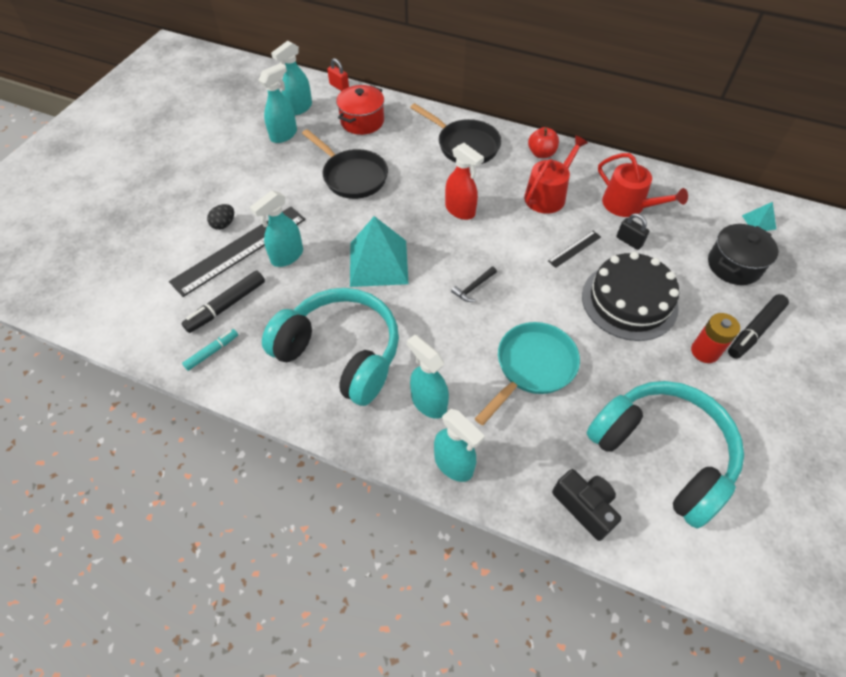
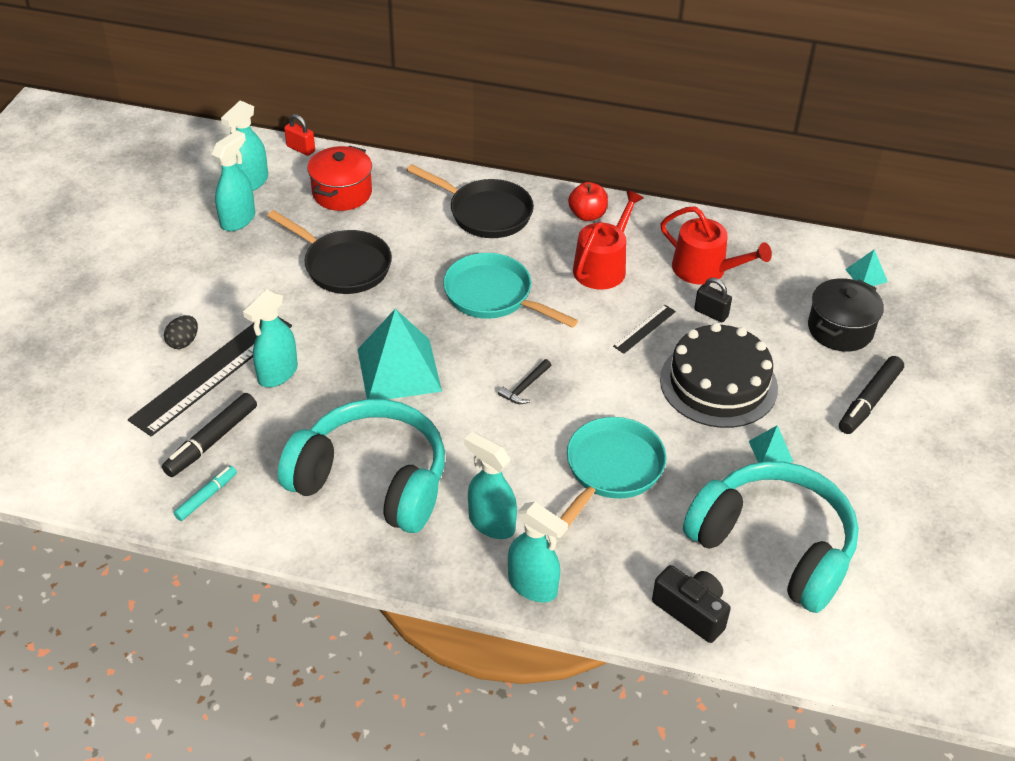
camera: 10 degrees left, 10 degrees down
red spray bottle [445,143,484,220] -> turquoise pan [443,253,578,328]
red battery [691,313,740,363] -> none
none -> turquoise pyramid [749,425,793,463]

